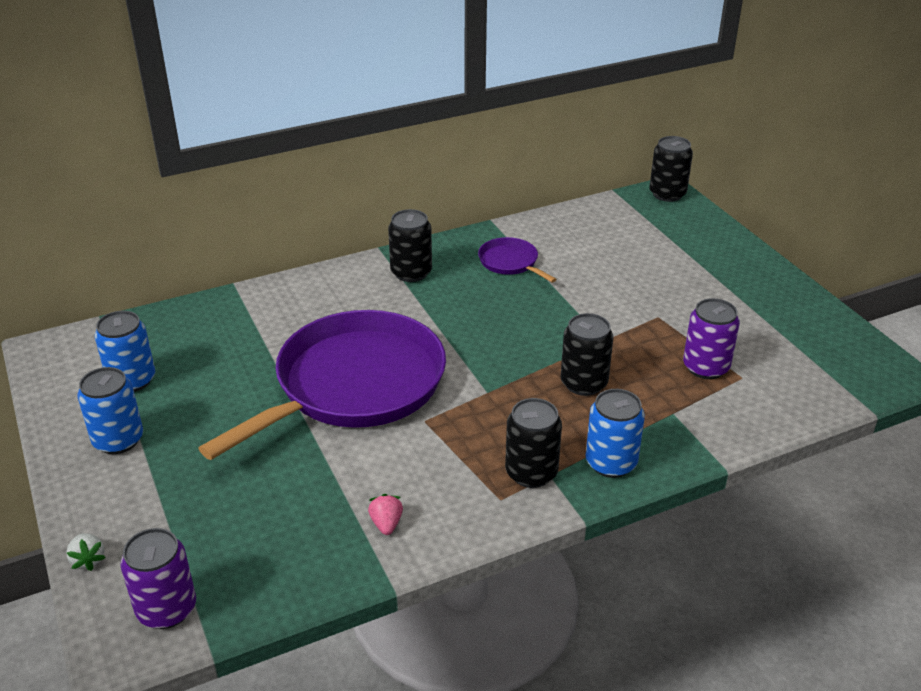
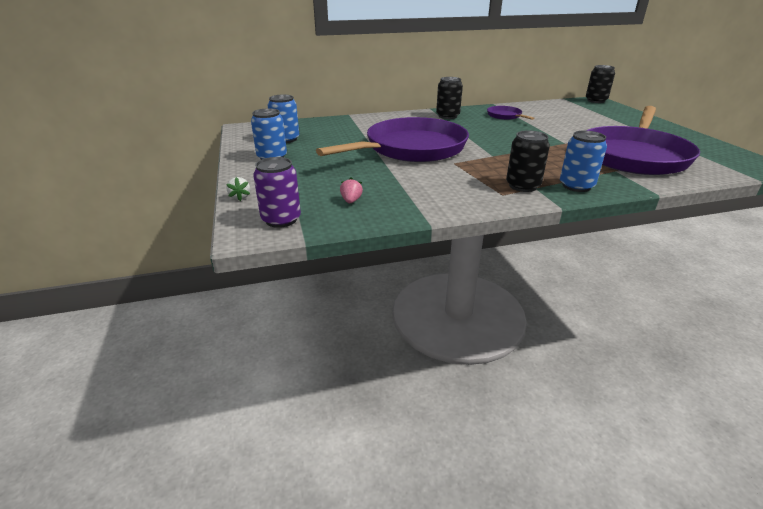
camera: 10 degrees right, 5 degrees down
pink strawberry [368,494,403,535] -> pink strawberry moved to [340,177,363,203]
black can [560,313,613,396] -> none
purple can [683,298,740,379] -> purple pan [586,106,700,175]

